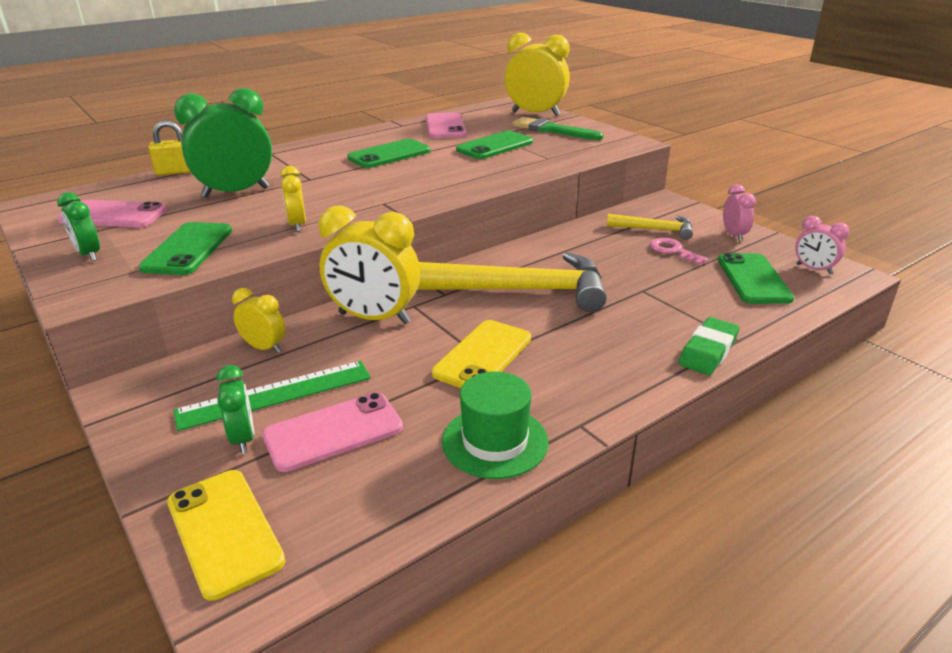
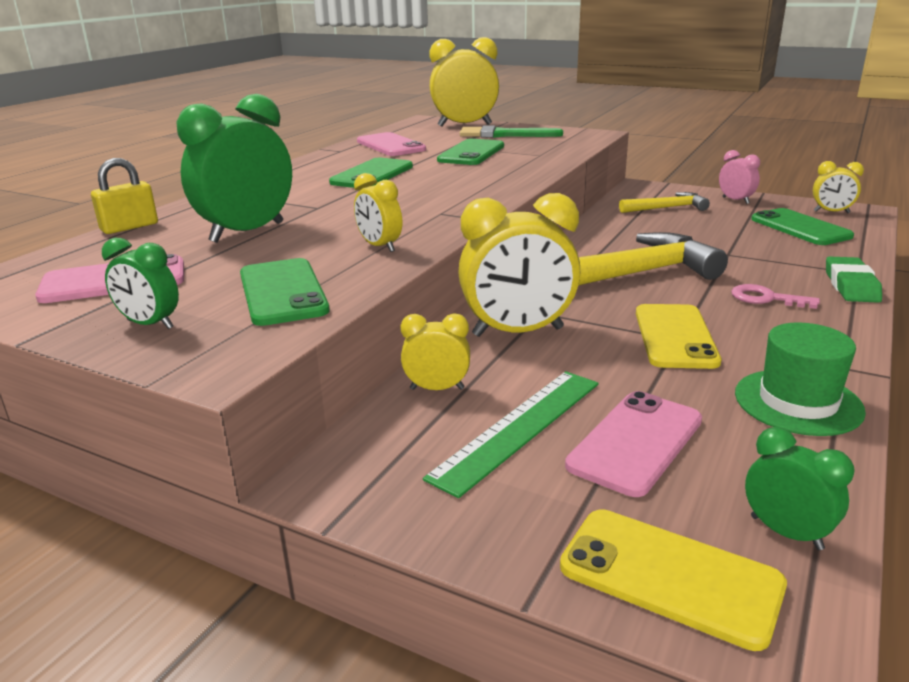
camera: 25 degrees left, 5 degrees down
green clock [216,365,254,454] -> green clock moved to [745,427,855,550]
pink key [650,238,709,265] -> pink key moved to [731,284,820,309]
pink clock [795,216,850,274] -> yellow clock [813,161,864,213]

